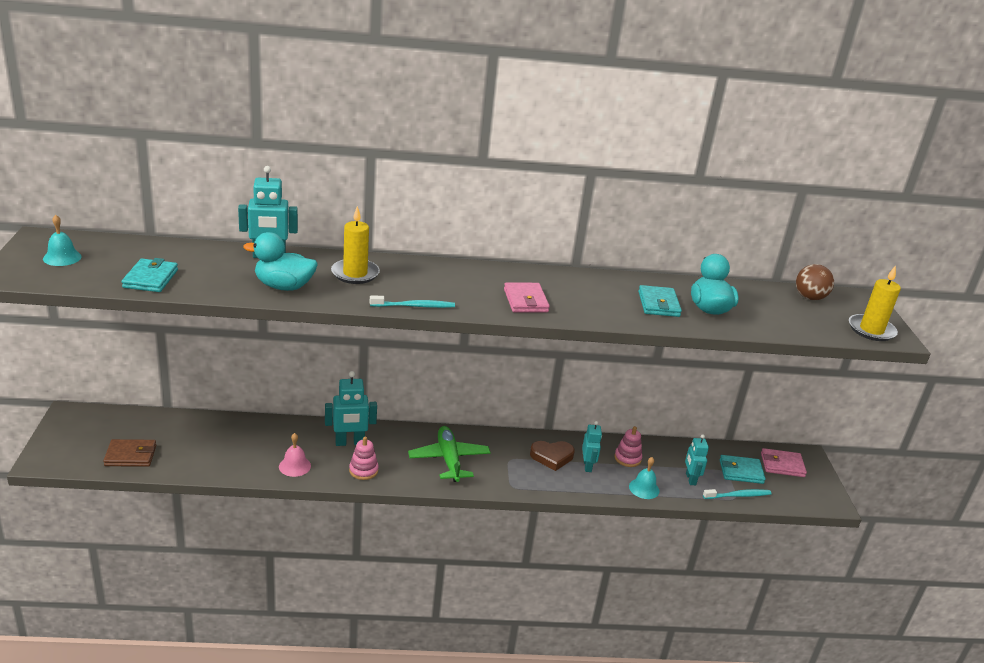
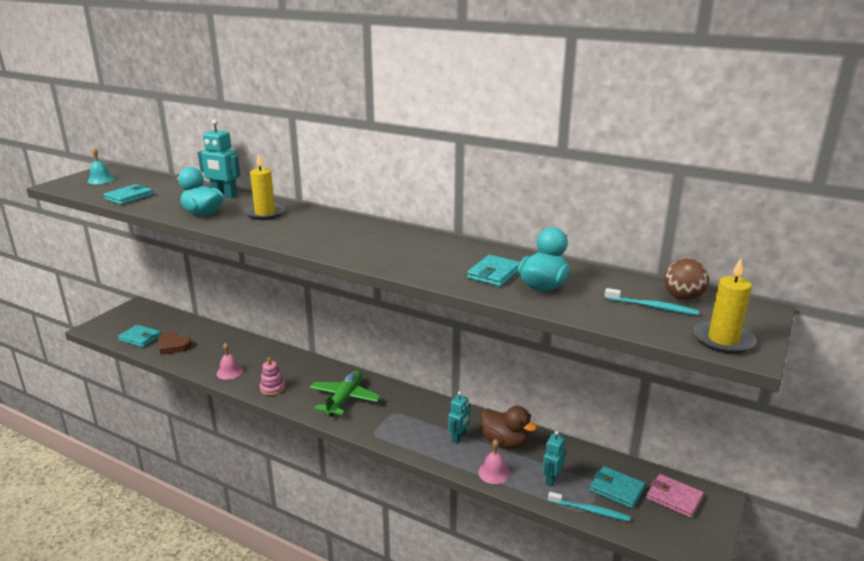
camera: 35 degrees right, 5 degrees down
brown wallet [103,439,156,467] -> turquoise wallet [118,325,161,347]
turquoise robot [325,371,377,446] -> none
turquoise toothbrush [370,295,455,308] -> turquoise toothbrush moved to [605,288,699,315]
pink wallet [504,282,550,312] -> none
brown heart [530,441,575,471] -> brown heart moved to [158,332,192,355]
pink stacking toy [615,426,642,467] -> brown duck [480,406,537,449]
turquoise bell [629,457,659,499] -> pink bell [478,439,510,484]

